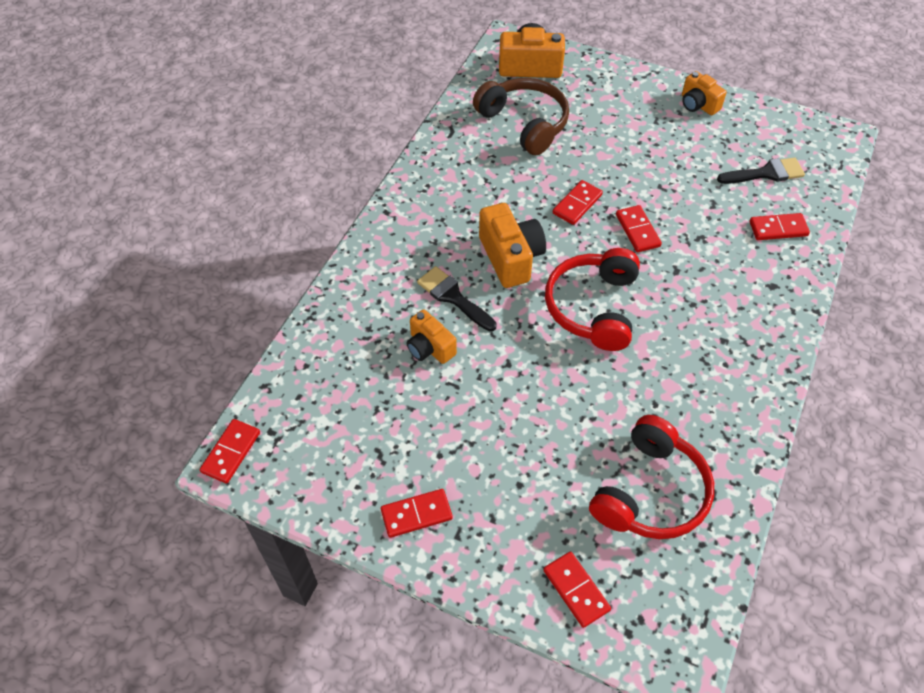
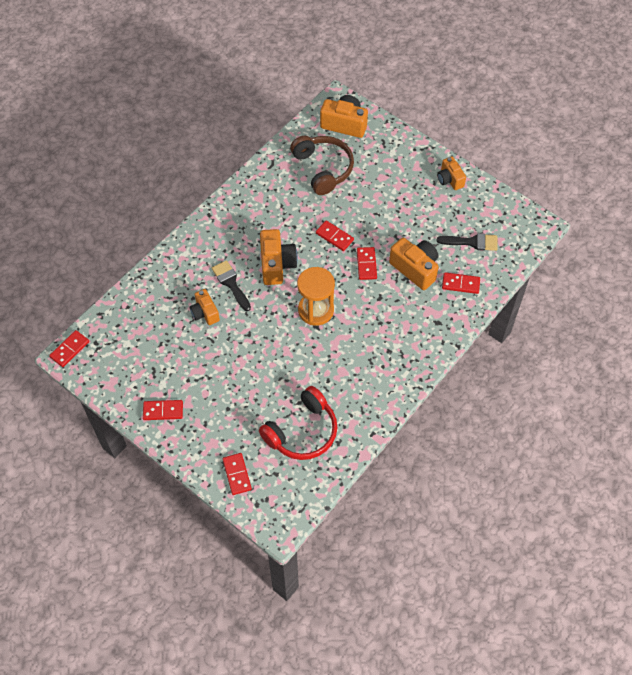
camera: 15 degrees right, 5 degrees up
red headphones [545,248,640,351] -> orange hourglass [297,267,335,326]
red domino [553,180,603,225] -> red domino turned 75 degrees clockwise [316,220,354,251]
none -> orange camera [389,238,439,290]

